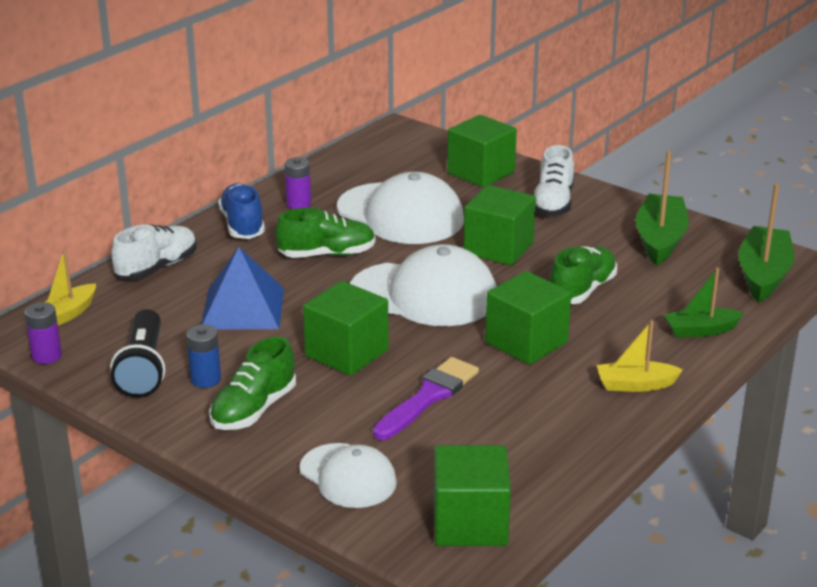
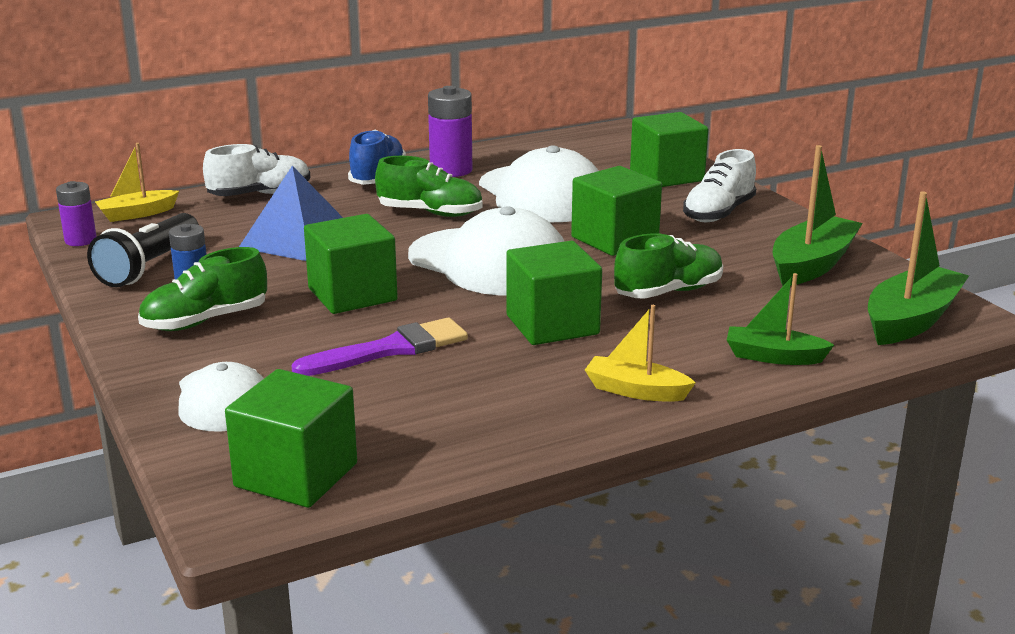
camera: 25 degrees right, 5 degrees down
purple battery [285,157,311,209] -> purple battery [428,86,472,177], size x1.59

